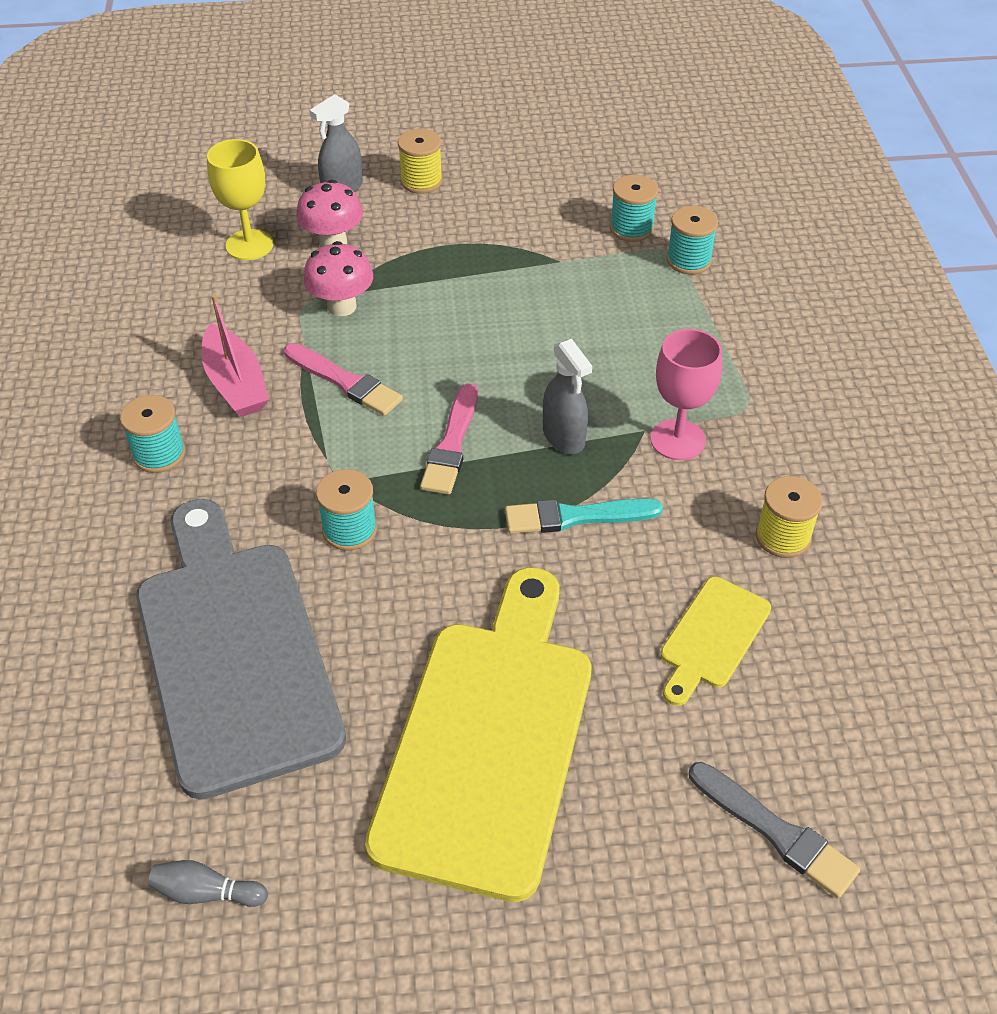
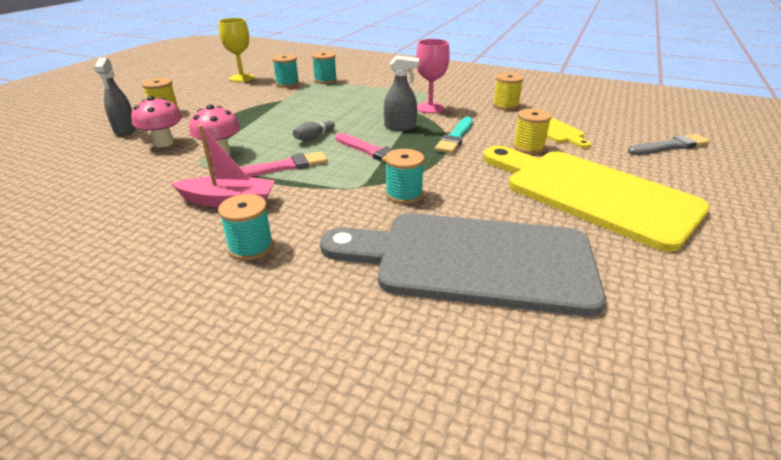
camera: 60 degrees left, 15 degrees down
grey bowling pin [148,860,268,907] -> grey bowling pin moved to [293,121,335,141]
yellow goblet [207,139,273,260] -> yellow goblet moved to [219,18,254,82]
none -> yellow spool [513,108,552,154]

